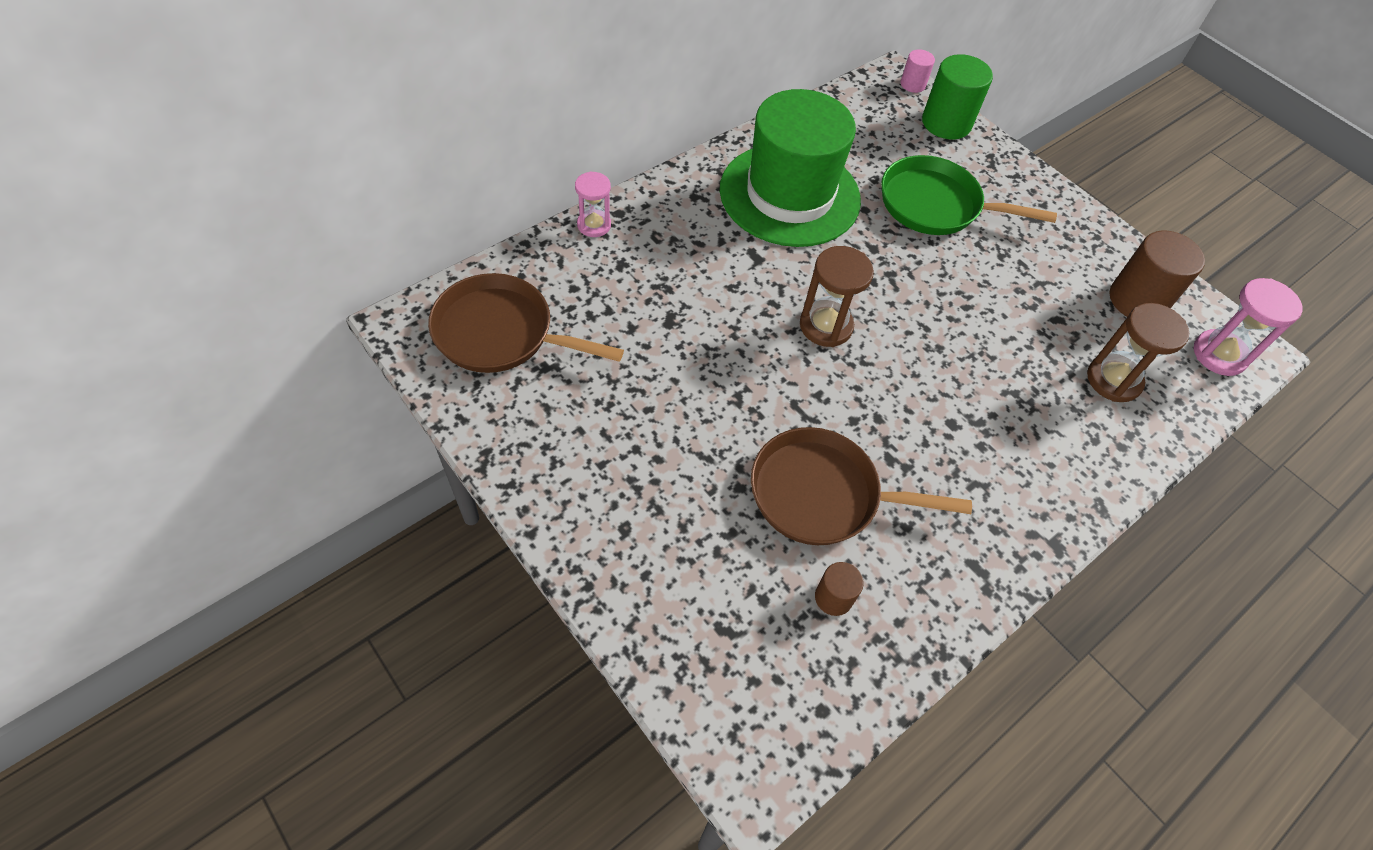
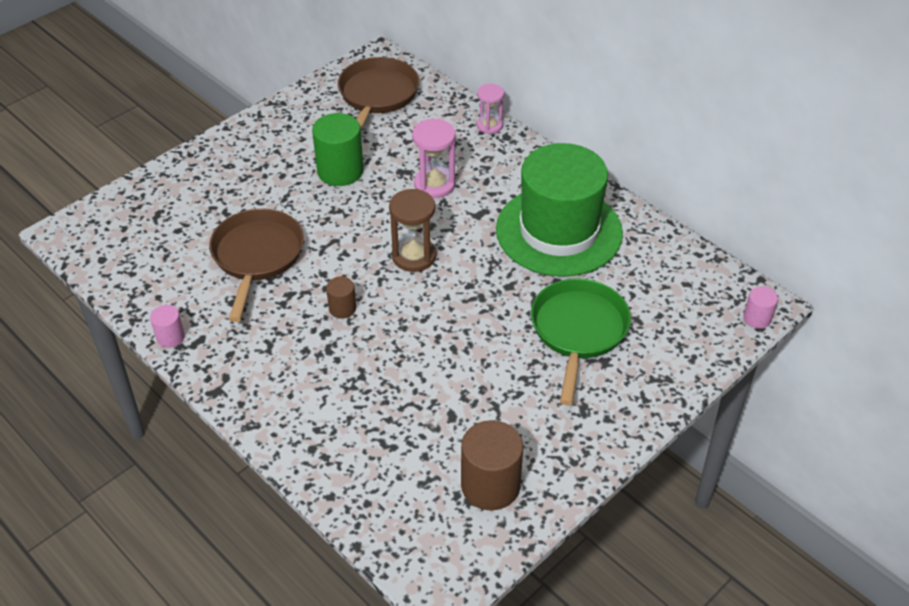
camera: 90 degrees right, 10 degrees down
brown cylinder [815,562,864,616] -> brown cylinder moved to [326,276,356,319]
green cylinder [922,54,993,140] -> green cylinder moved to [312,113,364,186]
brown hourglass [1087,303,1189,402] -> none
pink hourglass [1194,278,1303,376] -> pink hourglass moved to [412,119,456,198]
none -> pink cylinder [150,305,185,348]

